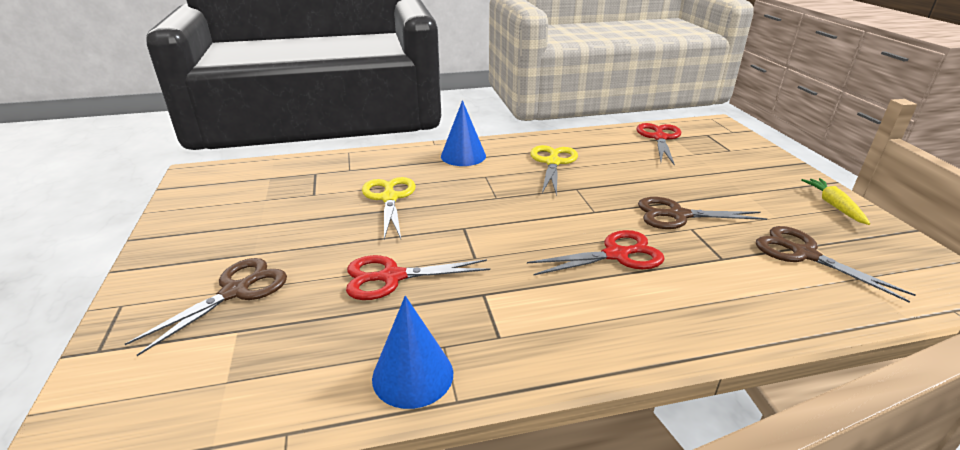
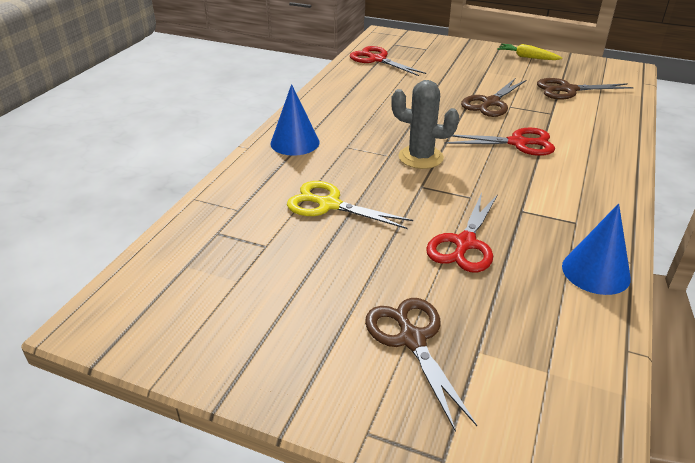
camera: 55 degrees left, 5 degrees up
red scissors [527,230,665,276] -> red scissors turned 75 degrees clockwise [444,128,555,156]
yellow scissors [530,145,578,196] -> none
none -> grey cactus [391,80,459,169]

